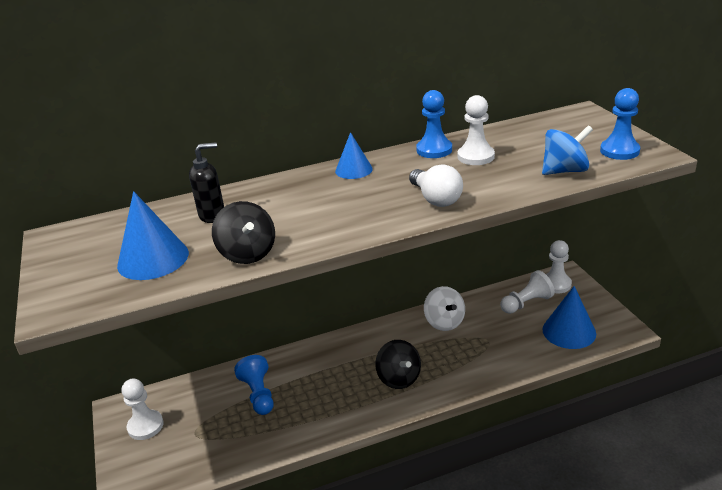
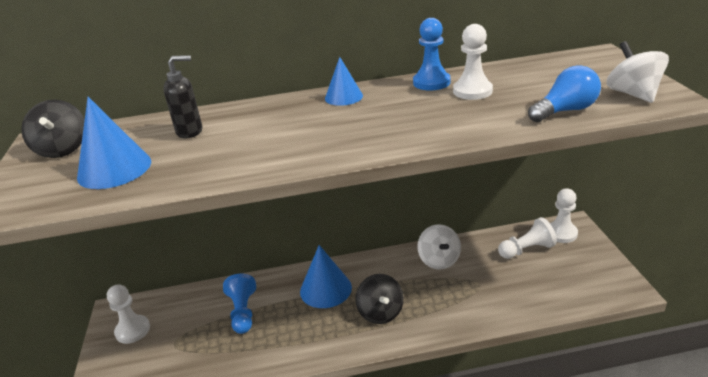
camera: 10 degrees right, 0 degrees up
black spinning top [212,201,275,264] -> black spinning top moved to [21,100,85,158]
white light bulb [409,164,463,207] -> none
blue spinning top [542,125,593,175] -> blue light bulb [528,65,601,122]
blue cone [543,286,596,349] -> blue cone moved to [300,245,352,308]
blue pawn [600,88,640,160] -> white spinning top [606,41,669,103]

